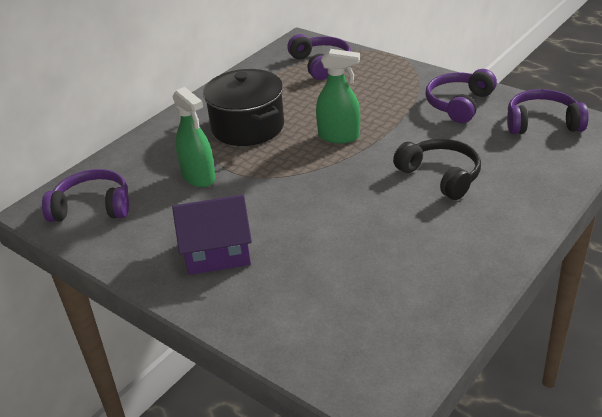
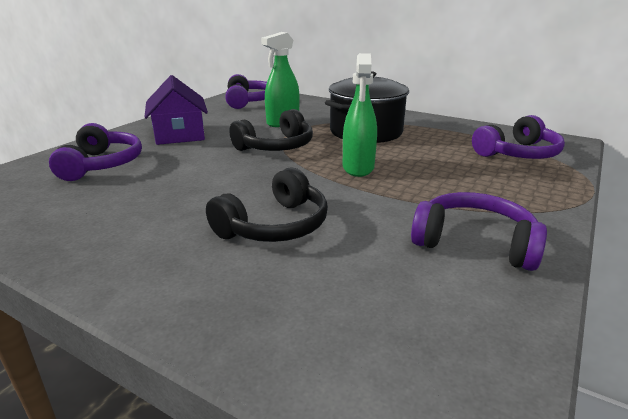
camera: 80 degrees right, 10 degrees down
purple headphones [507,89,589,134] -> purple headphones moved to [49,123,142,181]
none -> black headphones [229,109,313,151]

